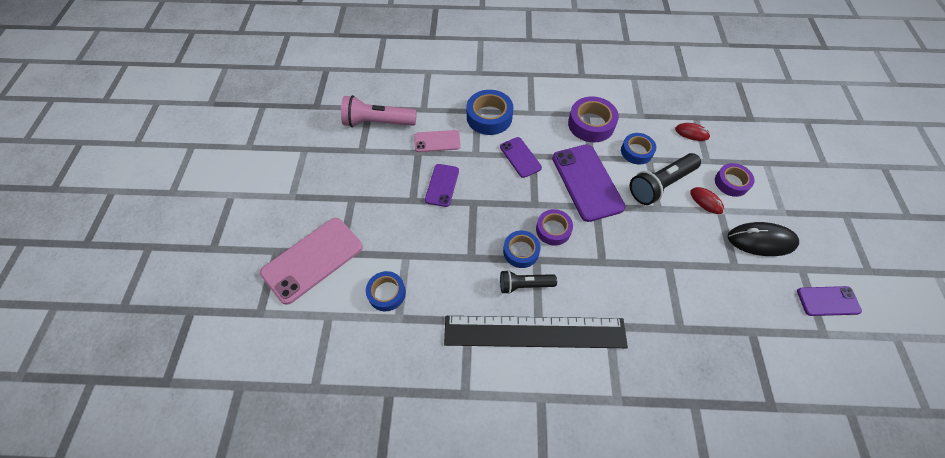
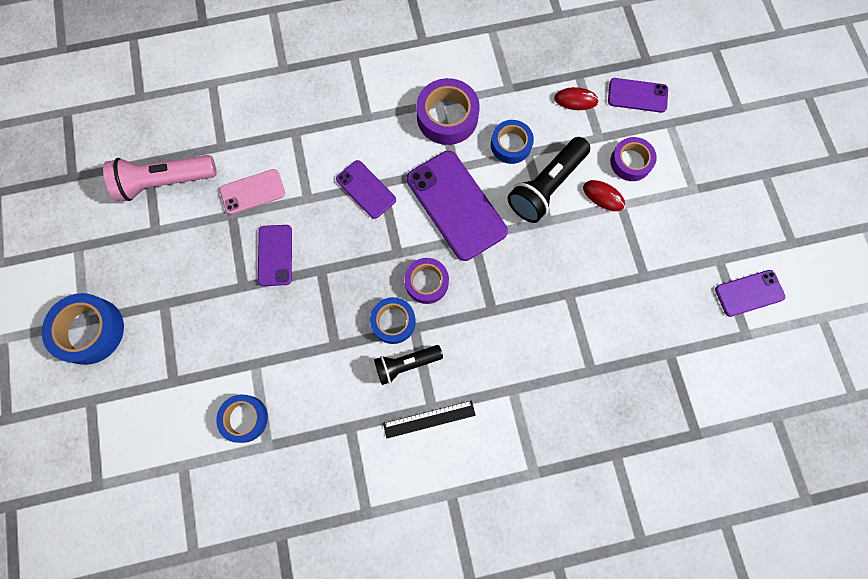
camera: 15 degrees left, 15 degrees up
pink phone [260,218,363,305] -> none
black ruler [444,316,628,348] -> black ruler [383,401,476,438], size x0.43
blue tape [467,90,513,135] -> blue tape moved to [42,293,124,365]
black mouse [728,222,799,256] -> none
none -> purple phone [608,78,668,113]

